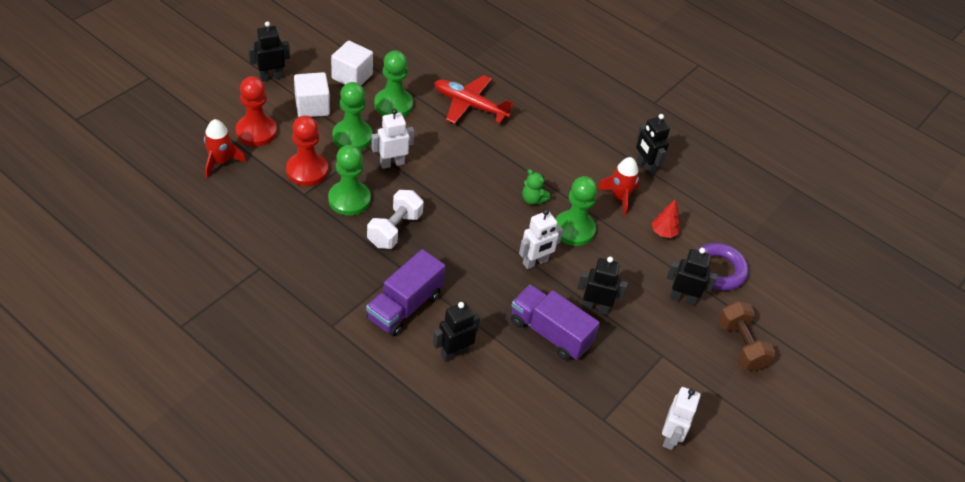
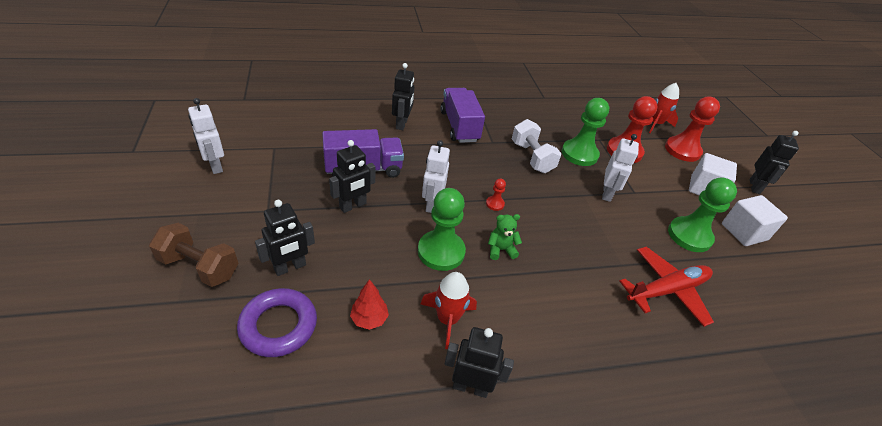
camera: 130 degrees right, 5 degrees down
green pawn [332,82,373,150] -> none
none -> red pawn [486,179,506,211]

